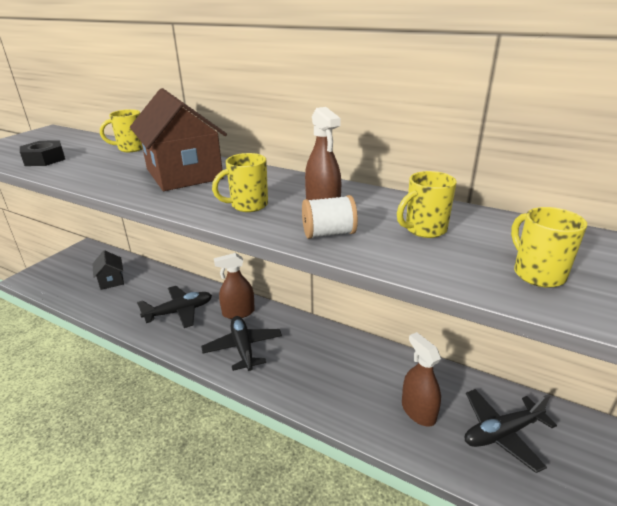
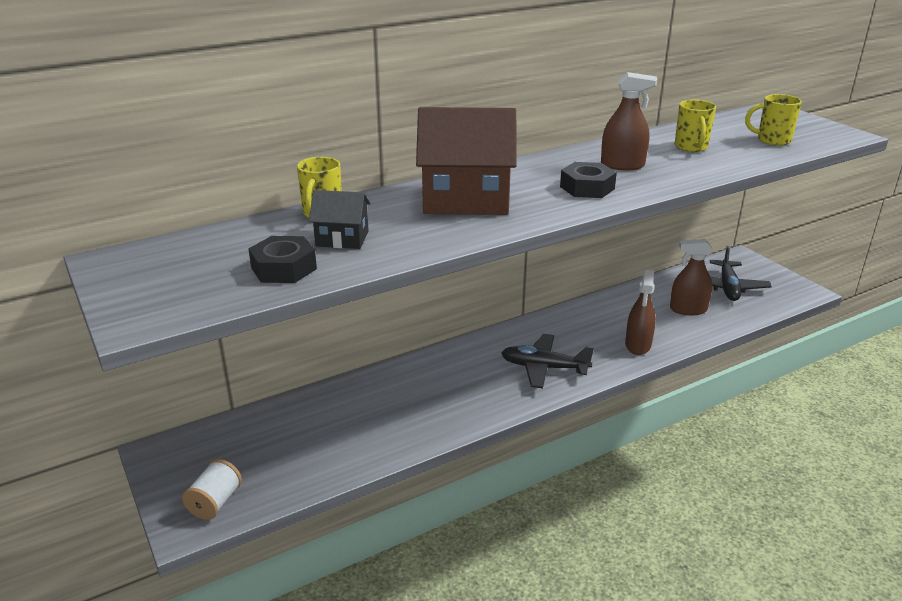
camera: 60 degrees left, 0 degrees up
black house [92,250,124,290] -> black house moved to [309,190,371,249]
black plane [137,286,212,328] -> none
yellow mug [212,153,268,212] -> black nut [560,162,617,198]
brown spray bottle [214,253,255,319] -> brown spray bottle moved to [625,270,656,355]
white spool [302,195,358,239] -> white spool moved to [182,459,242,520]

